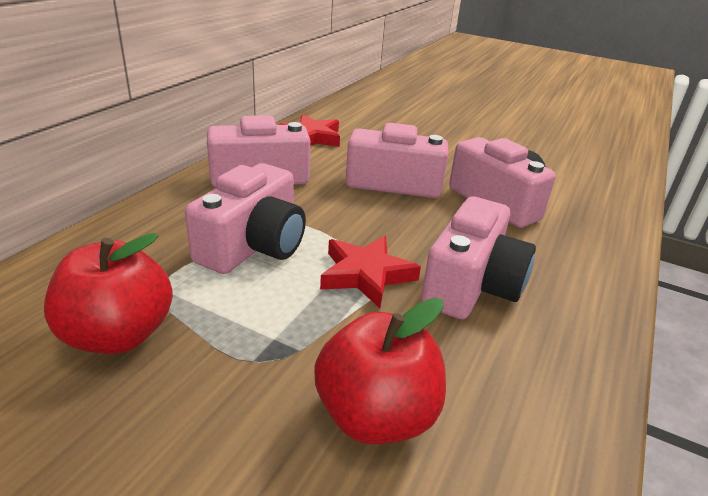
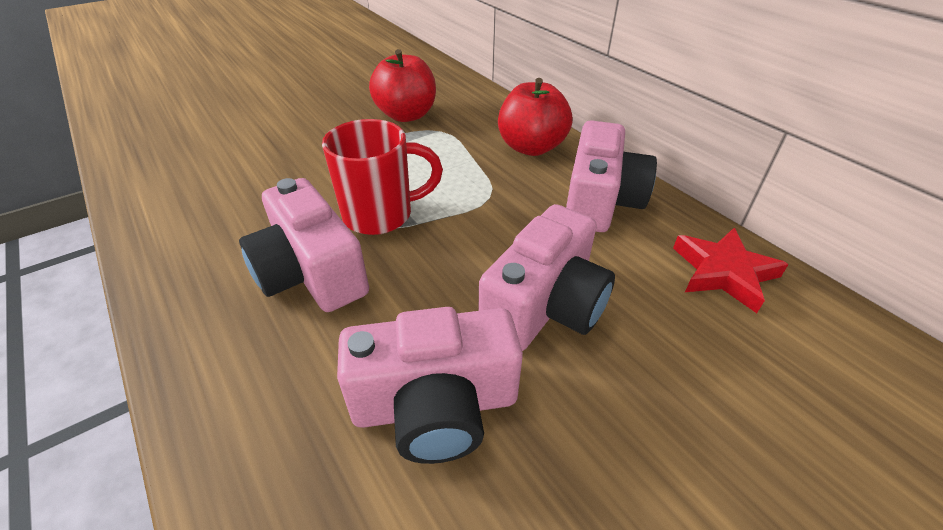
camera: 120 degrees right, 10 degrees up
pink camera [185,163,306,274] -> none
red apple [314,298,446,444] -> red apple moved to [498,78,573,156]
red star [320,236,421,308] -> red mug [322,119,443,235]

